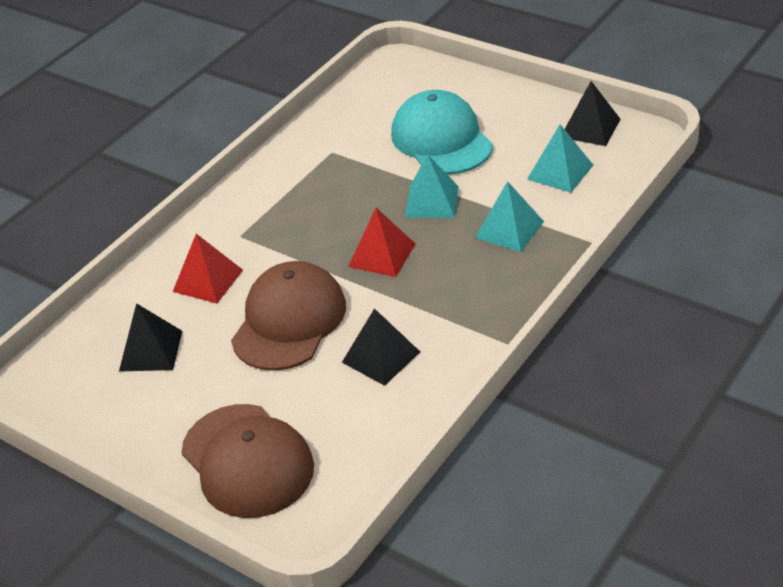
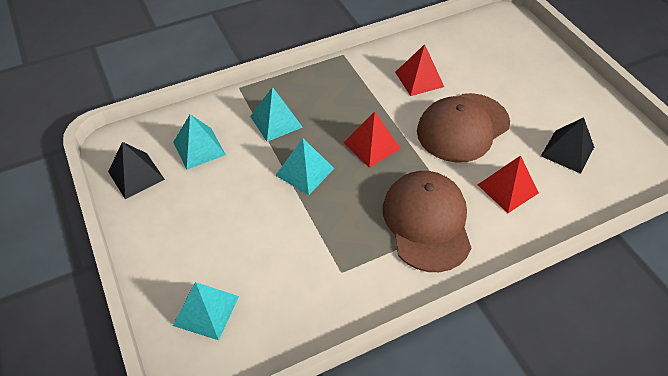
camera: 155 degrees left, 10 degrees up
brown cap [181,404,314,518] -> brown cap moved to [383,171,471,272]
black pyramid [342,308,420,386] -> red pyramid [395,44,444,96]
turquoise cap [391,90,493,175] -> none
none -> turquoise pyramid [173,282,239,340]

